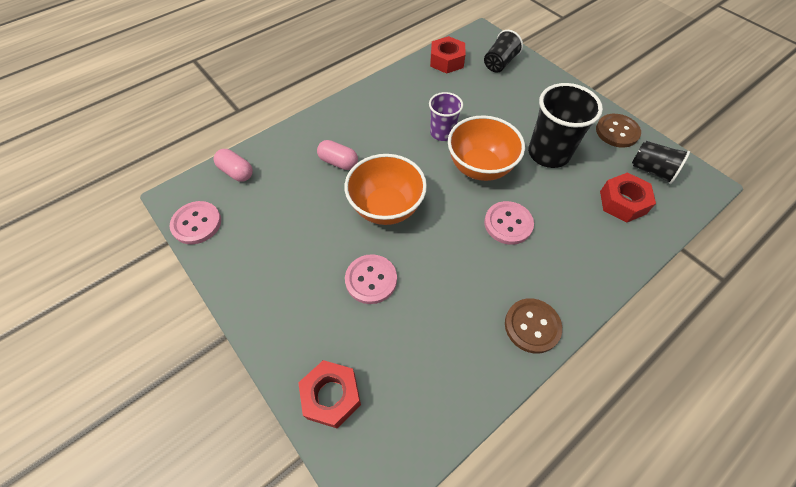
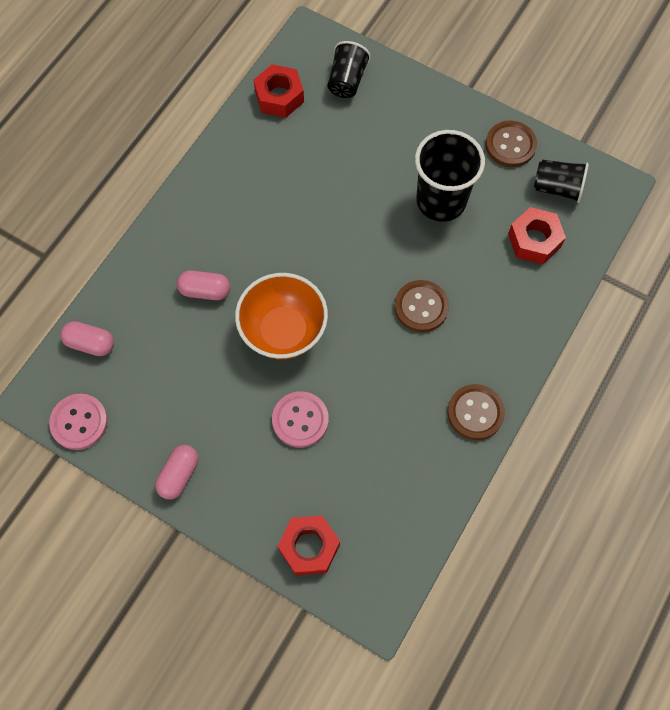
camera: 20 degrees left, 10 degrees up
purple cup [429,92,463,141] -> none
orange bowl [448,115,525,181] -> none
pink button [484,201,534,245] -> brown button [394,280,449,332]
none -> pink capsule [155,445,198,499]

